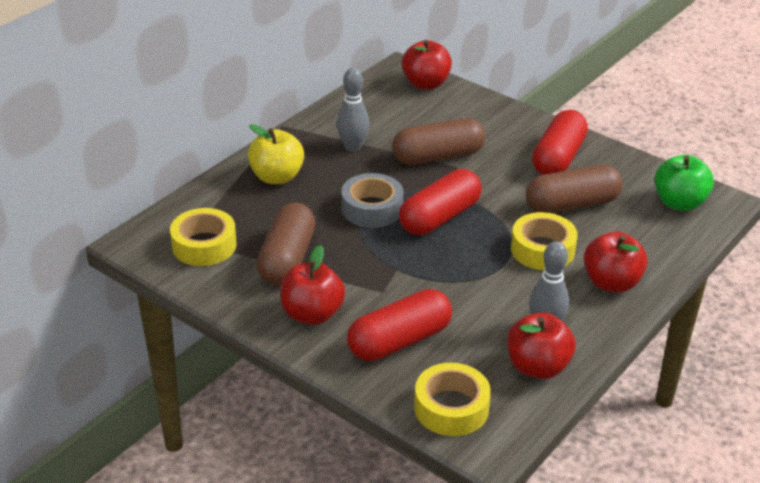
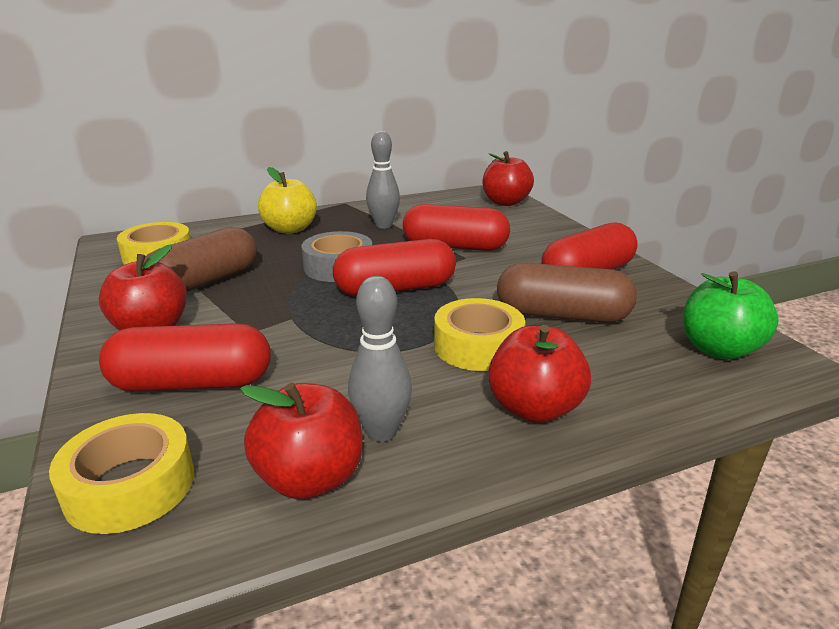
camera: 30 degrees right, 10 degrees down
brown capsule [392,118,485,165] -> red capsule [403,204,510,251]

